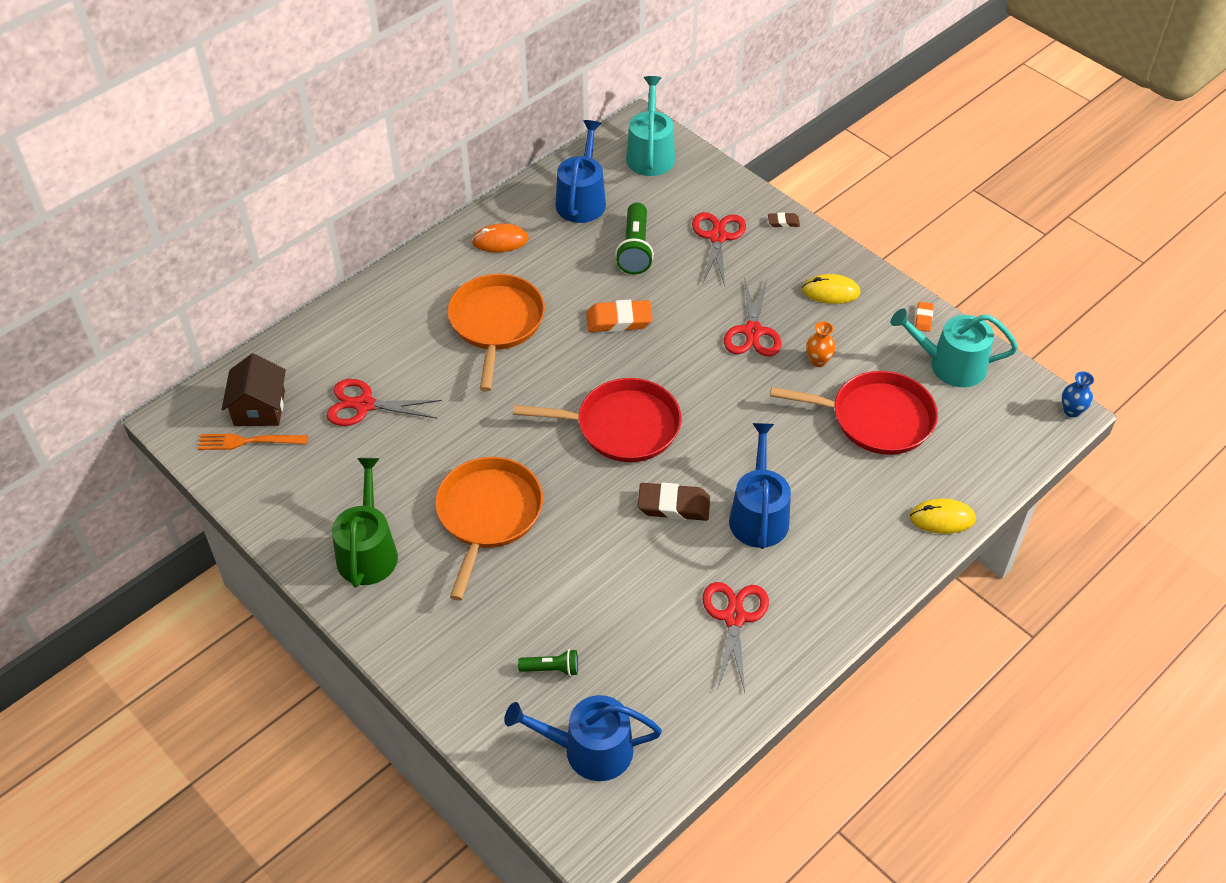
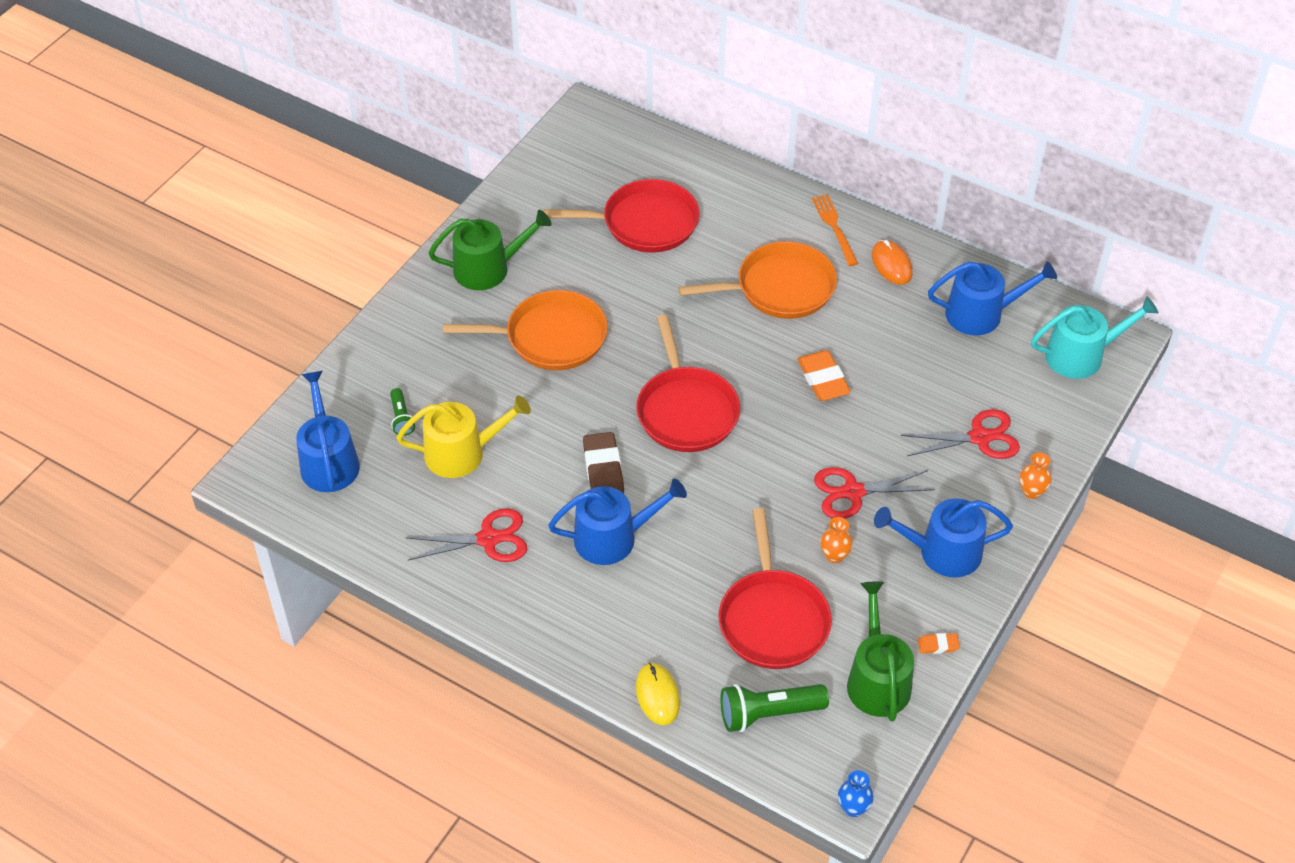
camera: 75 degrees right, 0 degrees up
orange fork [198,434,308,450] -> orange fork moved to [812,194,858,266]
brown house [222,354,286,426] -> none
red scissors [326,379,442,426] -> red pan [543,179,700,253]
green flashlight [615,203,654,274] -> green flashlight moved to [720,684,829,732]
brown eraser [768,213,800,228] -> orange vase [1020,453,1052,499]
yellow mouse [802,274,861,304] -> blue watering can [874,498,1013,578]
turquoise watering can [891,308,1018,387] -> green watering can [847,581,914,721]
none -> yellow watering can [396,395,531,478]

